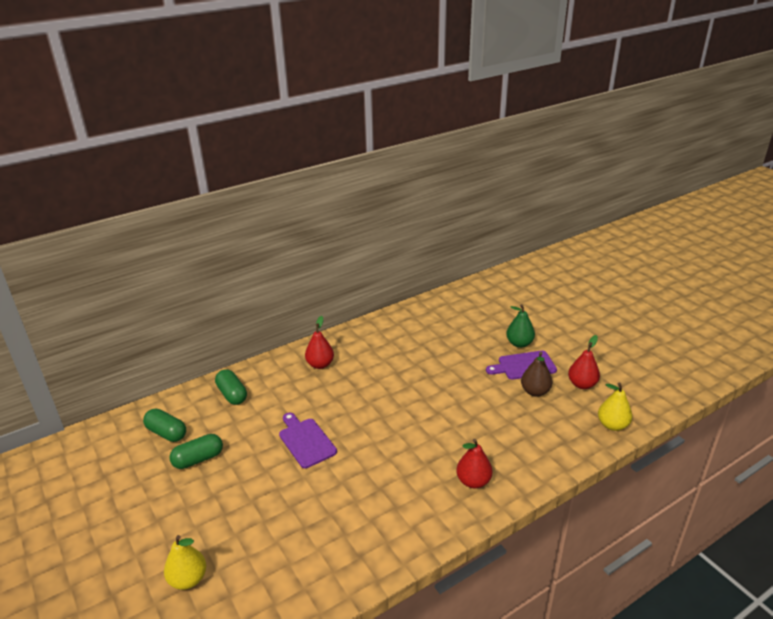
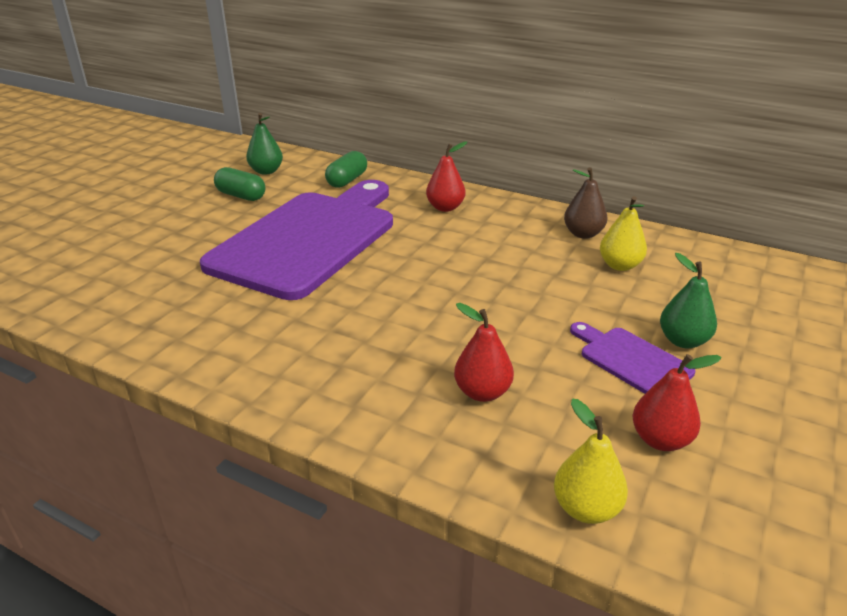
camera: 60 degrees right, 0 degrees up
green capsule [143,409,186,442] -> green pear [246,113,283,175]
yellow pear [164,535,206,590] -> yellow pear moved to [600,196,647,271]
purple cutting board [279,413,337,468] -> purple cutting board [200,180,393,300], size x2.38
red pear [456,439,493,489] -> red pear moved to [454,303,514,402]
brown pear [521,352,552,397] -> brown pear moved to [564,167,607,239]

